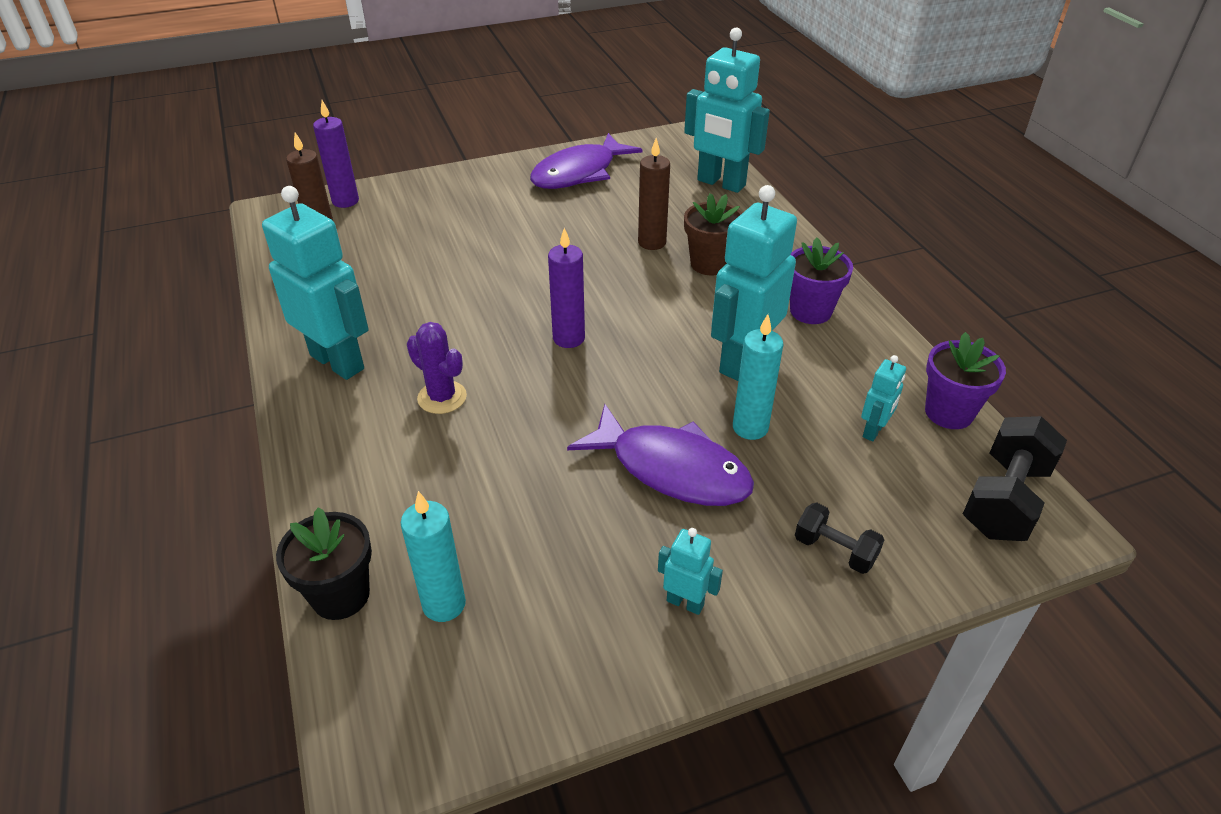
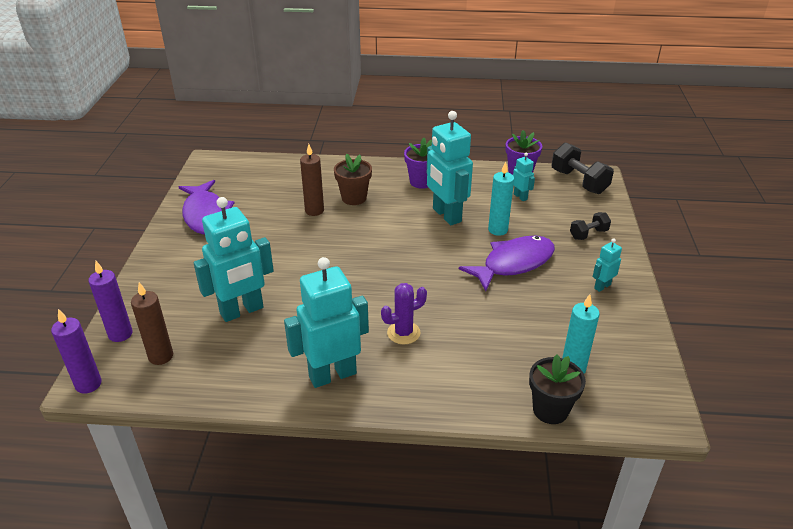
camera: 65 degrees left, 5 degrees down
purple candle [548,228,585,348] -> purple candle moved to [51,309,102,394]
turquoise robot [684,28,770,193] -> turquoise robot moved to [194,197,274,322]

